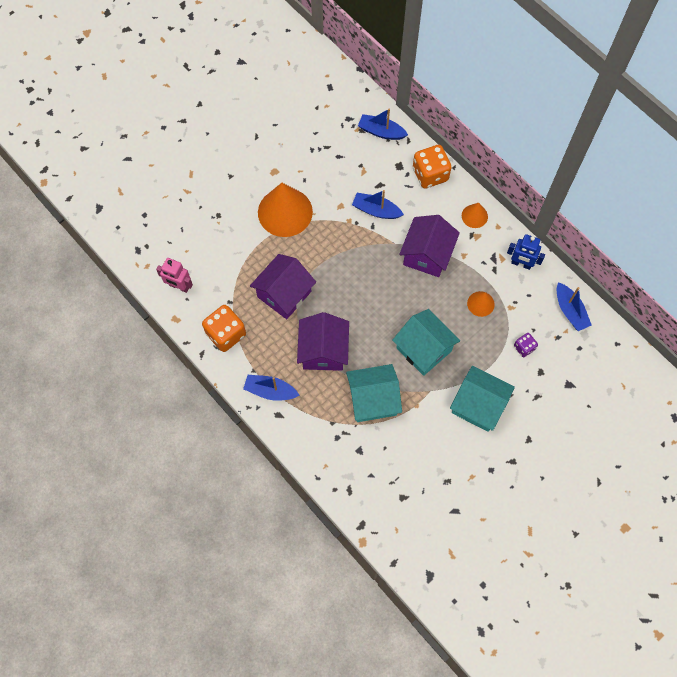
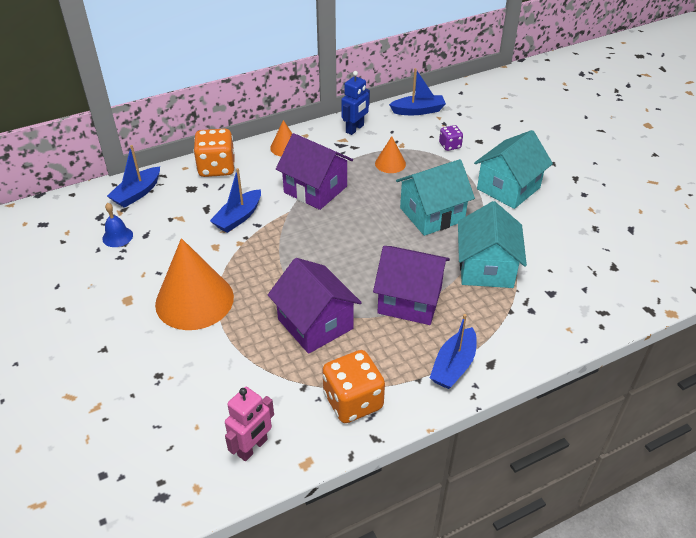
camera: 75 degrees left, 25 degrees down
none -> blue bell [102,203,133,247]

